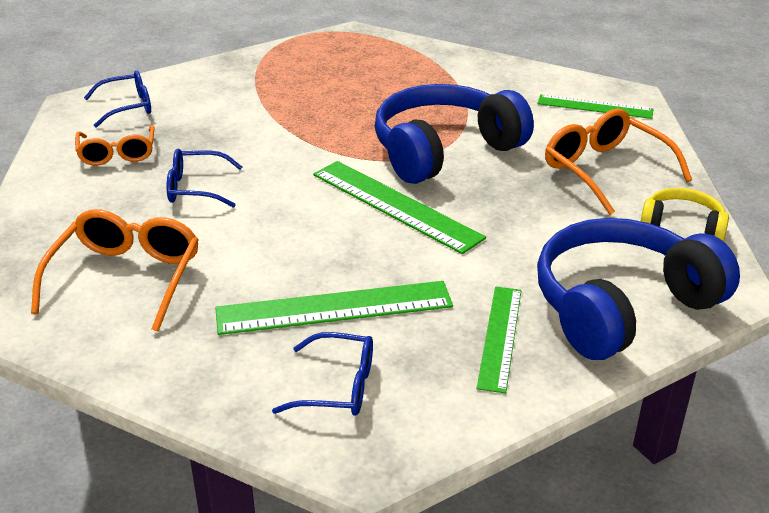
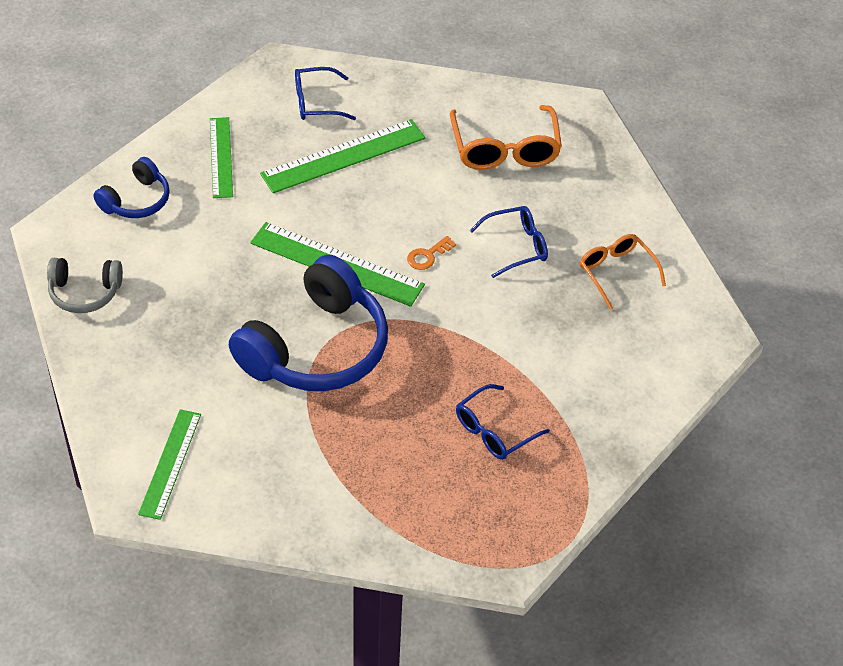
camera: 160 degrees right, 15 degrees up
blue glasses [84,71,151,128] -> blue glasses moved to [456,384,550,460]
green ruler [537,94,654,119] -> green ruler turned 75 degrees counterclockwise [138,409,201,520]
blue headphones [537,218,740,360] -> blue headphones [93,157,170,218], size x0.51
orange glasses [545,108,692,215] -> none
yellow headphones [641,188,729,242] -> grey headphones [47,258,123,313]
none -> orange key [407,236,456,270]

